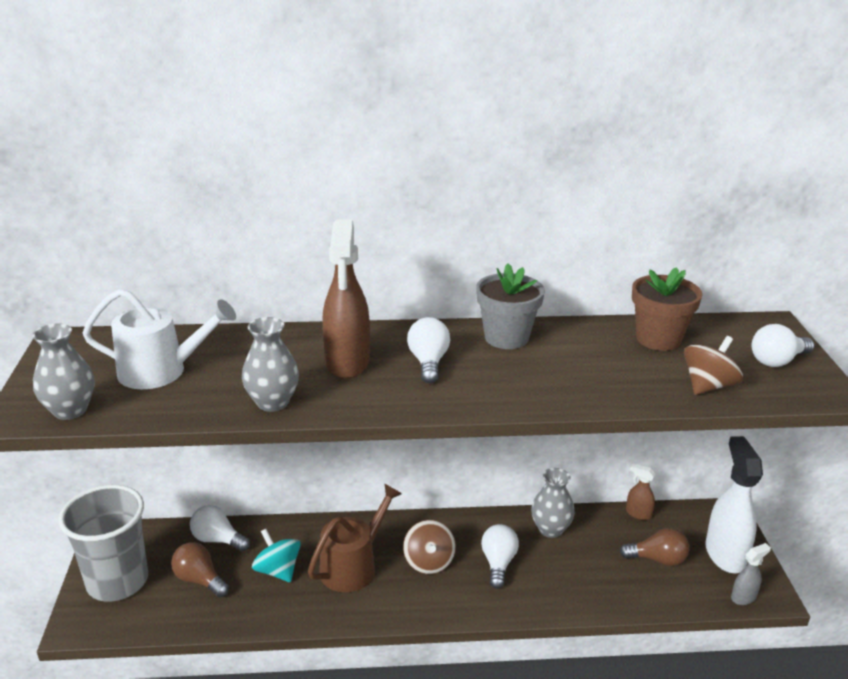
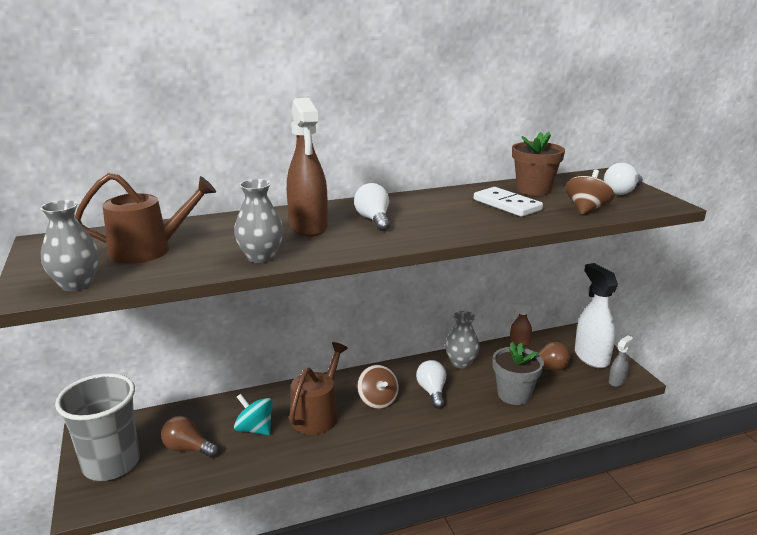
camera: 15 degrees left, 5 degrees down
white watering can [82,289,236,389] -> brown watering can [75,173,216,264]
white light bulb [190,505,250,551] -> none
grey flower pot [476,263,545,349] -> grey flower pot moved to [493,342,544,405]
none -> white domino [474,187,543,217]

